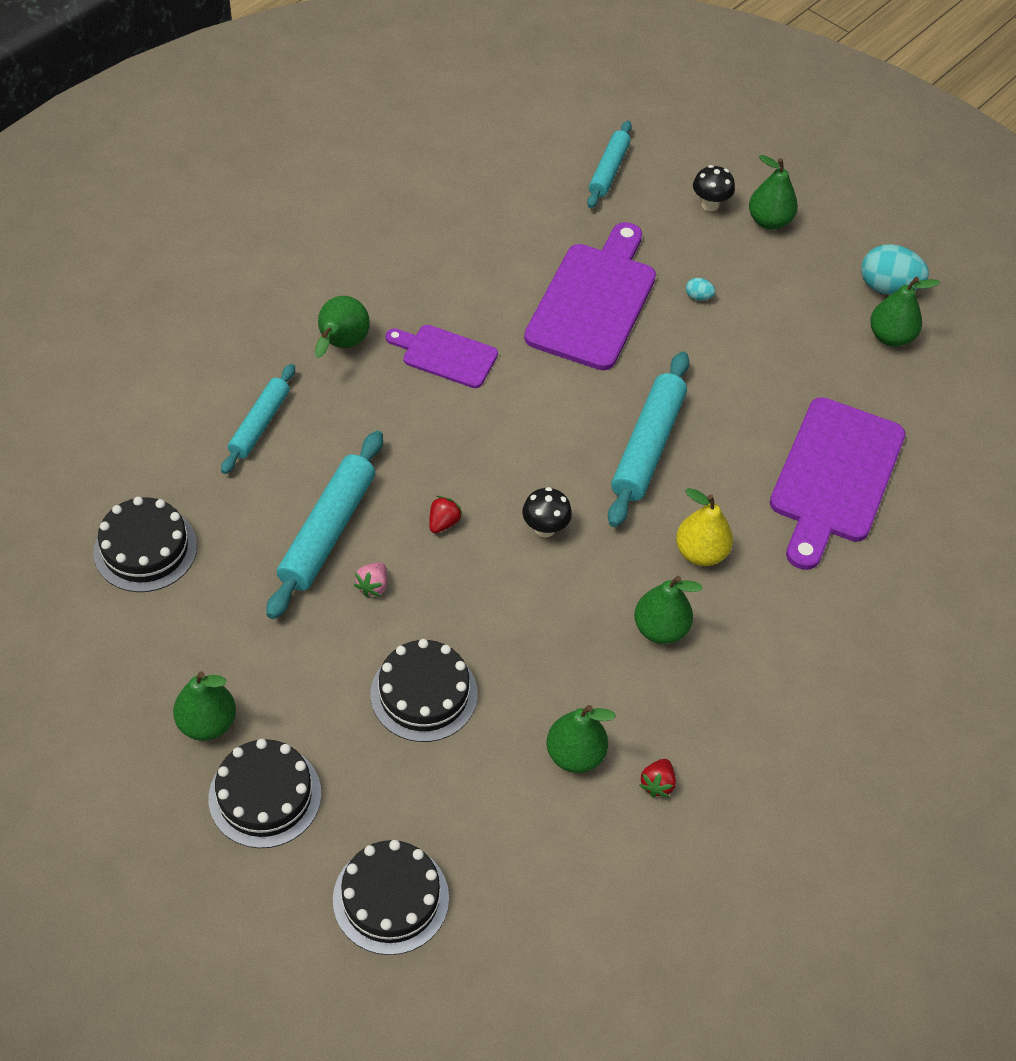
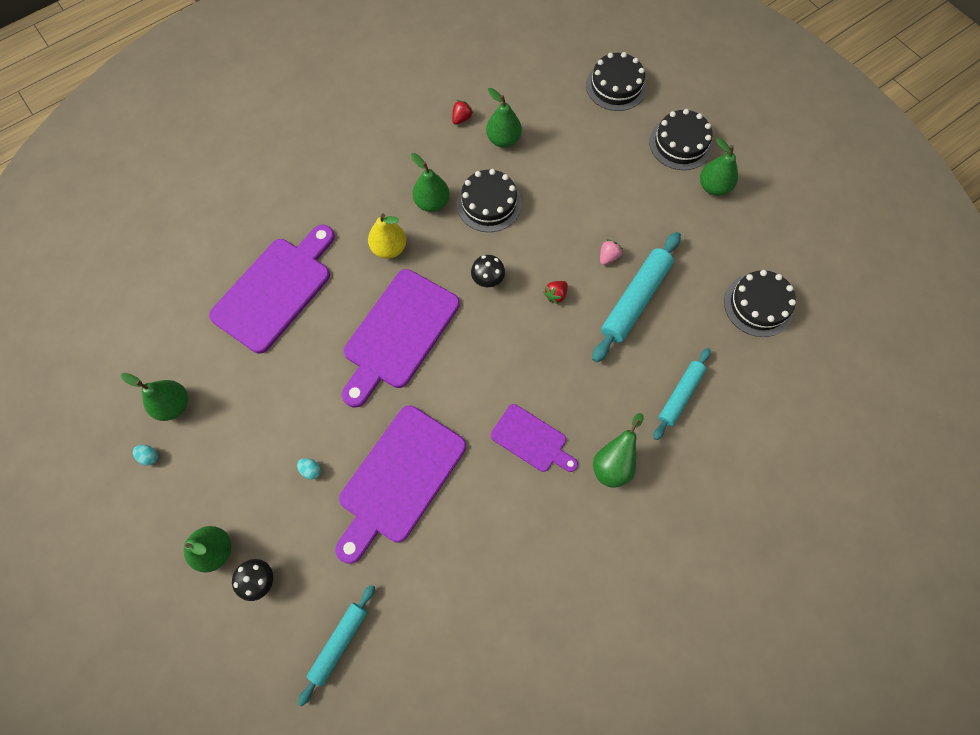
camera: 165 degrees left, 15 degrees up
black cake [370,639,478,742] -> black cake moved to [457,169,522,232]
turquoise rolling pin [608,352,689,527] -> purple cutting board [342,269,460,407]
turquoise egg [861,244,929,295] -> turquoise egg [133,445,158,466], size x0.45

